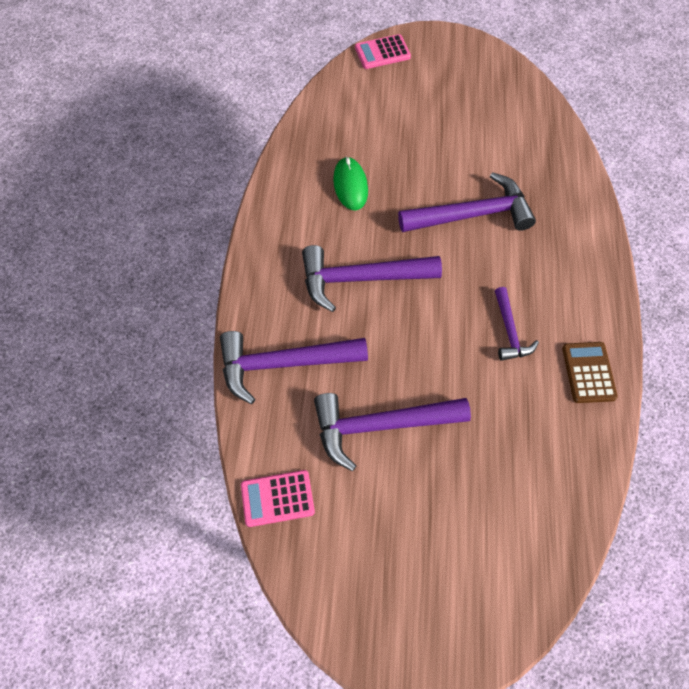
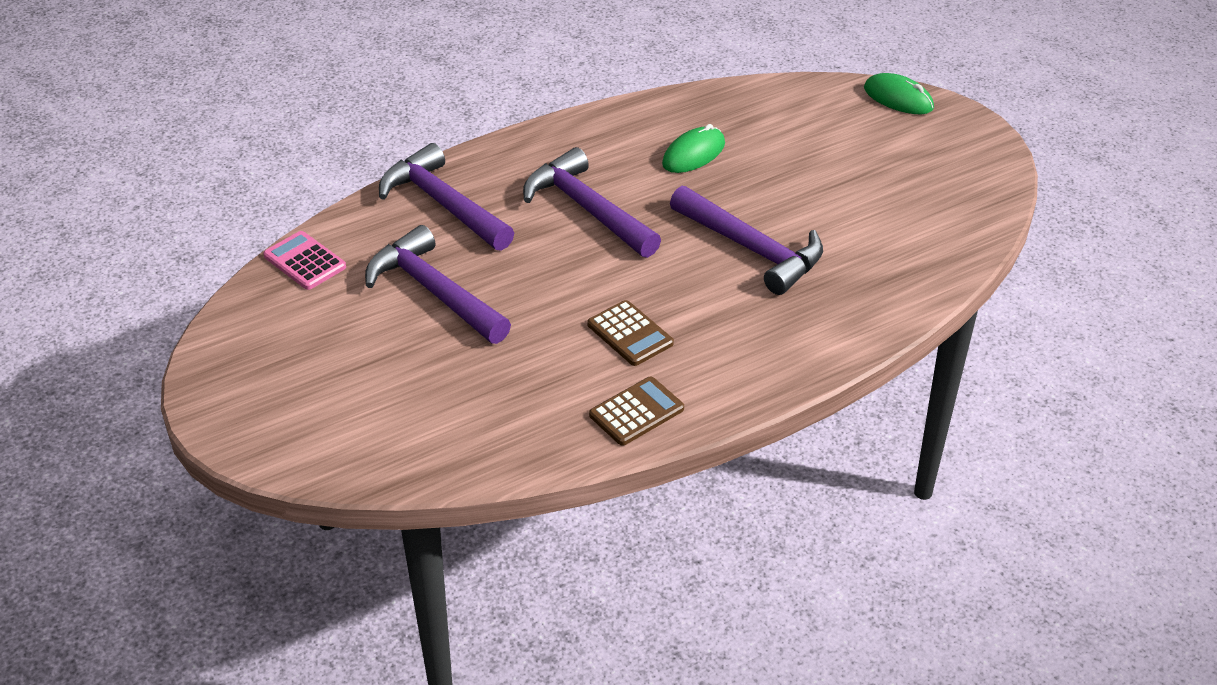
camera: 55 degrees right, 20 degrees down
pink calculator [355,34,411,69] -> green mouse [864,73,934,114]
purple hammer [495,287,539,361] -> brown calculator [587,300,674,366]

